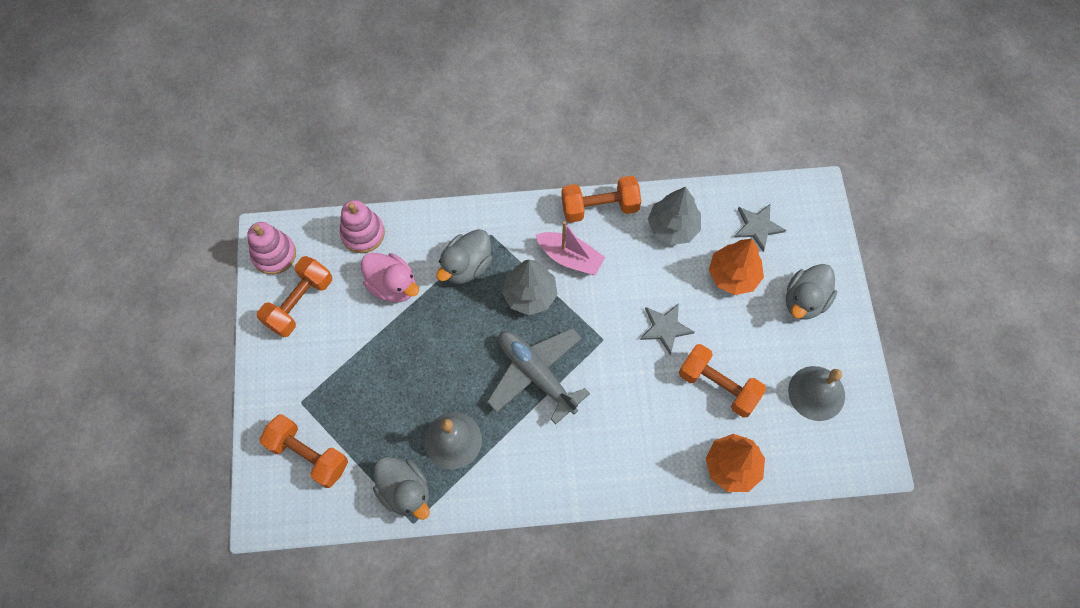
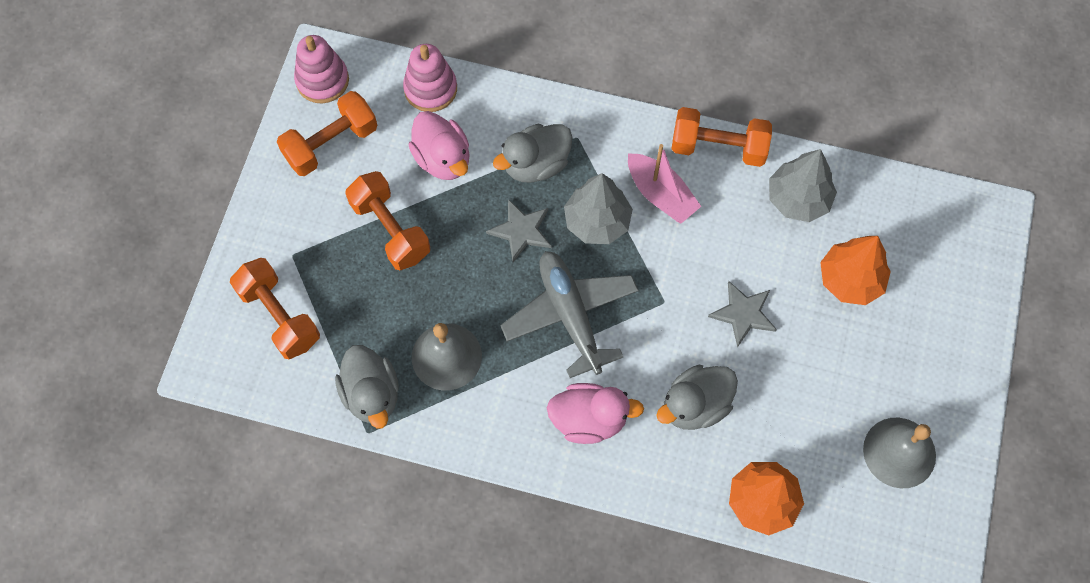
camera: 20 degrees right, 0 degrees up
orange dumbbell [679,344,766,418] -> orange dumbbell moved to [345,171,430,270]
grey star [734,204,786,252] -> grey star moved to [486,199,552,262]
grey duck [786,264,837,320] -> grey duck moved to [656,365,738,430]
none -> pink duck [547,383,644,444]

